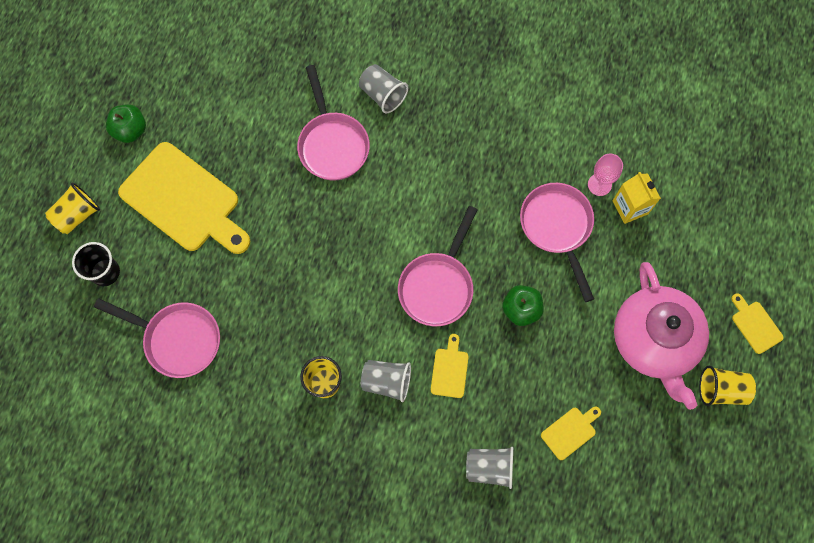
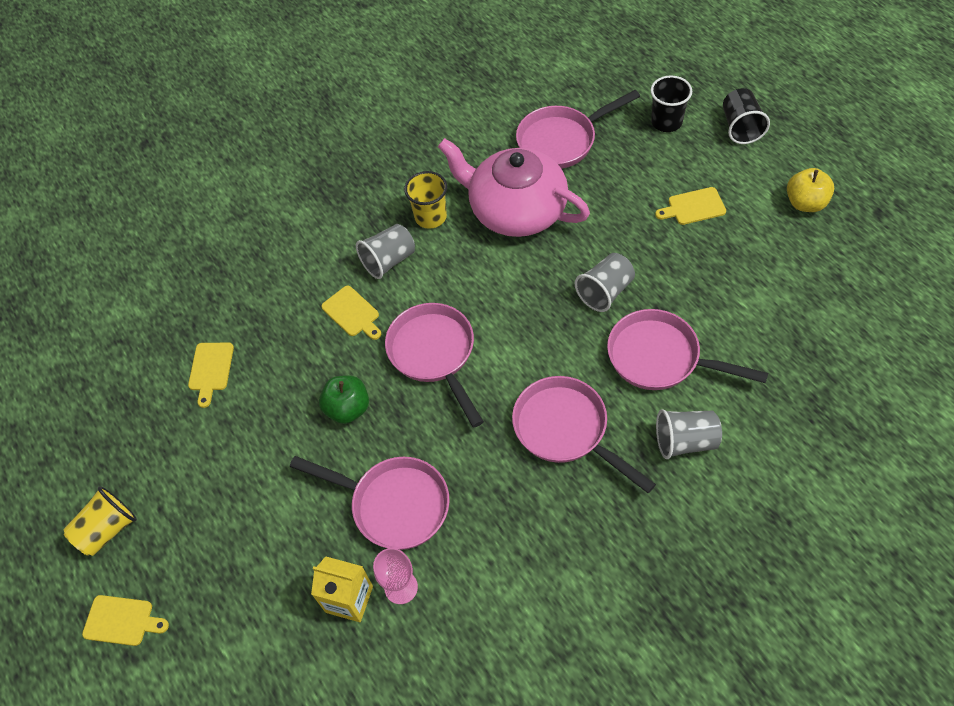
camera: 135 degrees right, 15 degrees down
yellow cup [45,183,100,234] -> black cup [723,88,770,144]
green apple [106,104,146,143] -> yellow apple [787,168,834,212]
yellow cutting board [118,142,250,254] -> yellow cutting board [655,187,726,225], size x0.43
grey cup [466,447,513,489] -> grey cup moved to [575,253,635,312]
pink teapot [614,262,709,410] -> pink teapot moved to [438,138,590,237]
none -> pink pan [512,376,656,493]

